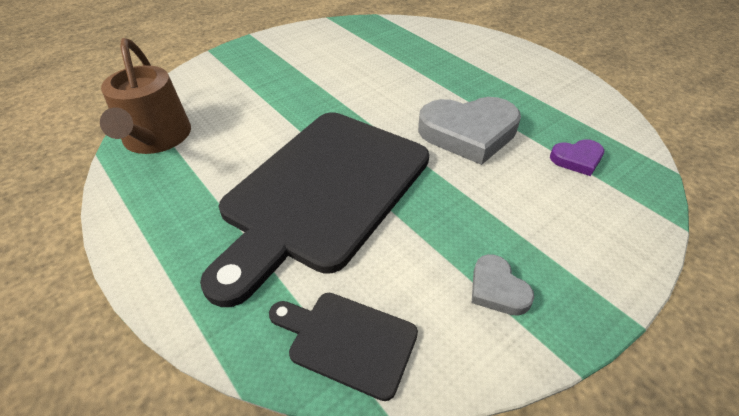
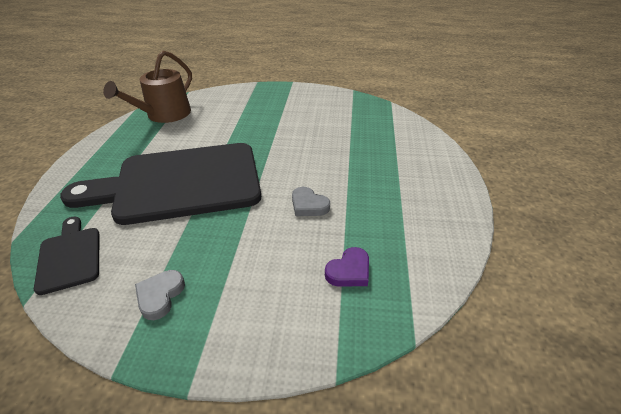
camera: 45 degrees right, 5 degrees down
grey heart [418,97,521,165] -> grey heart [292,187,330,216], size x0.49
purple heart [550,139,604,176] -> purple heart turned 75 degrees counterclockwise [325,247,369,287]

